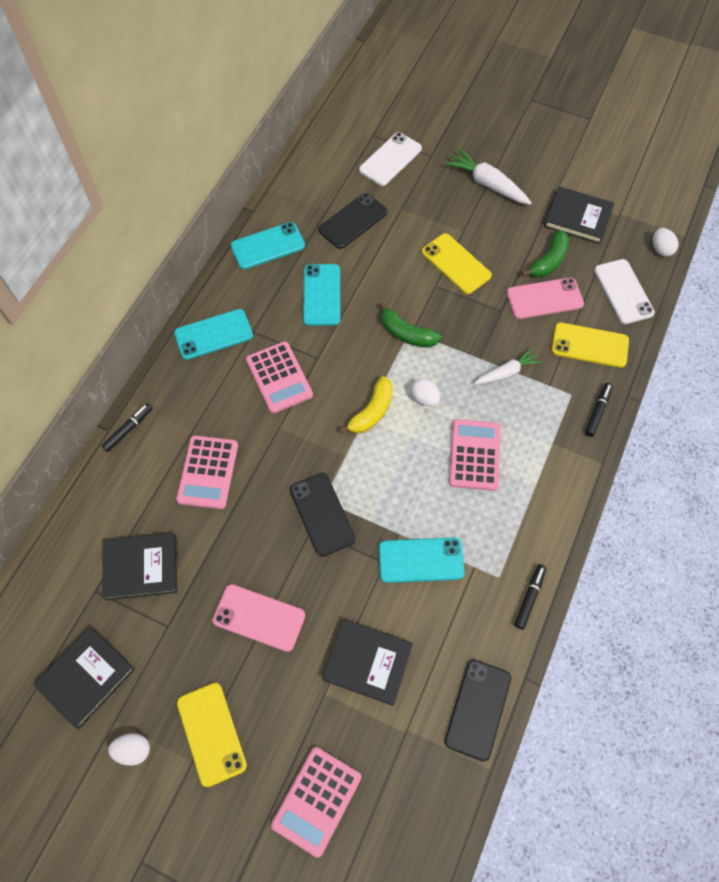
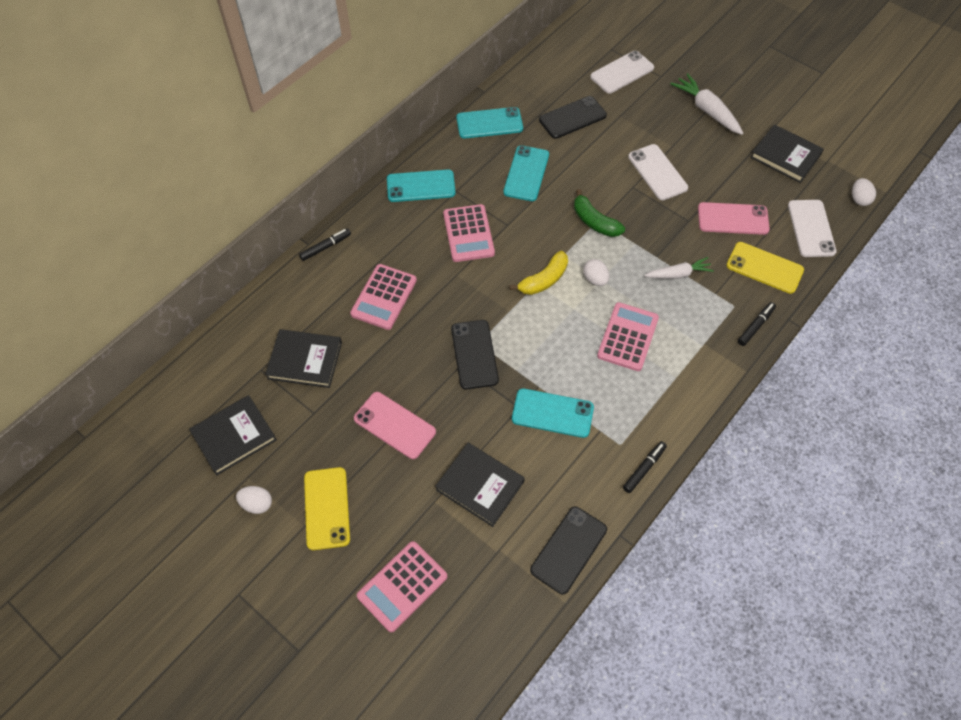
camera: 15 degrees right, 5 degrees down
yellow phone [422,233,492,294] -> white phone [628,144,688,200]
green banana [521,230,569,278] -> none

